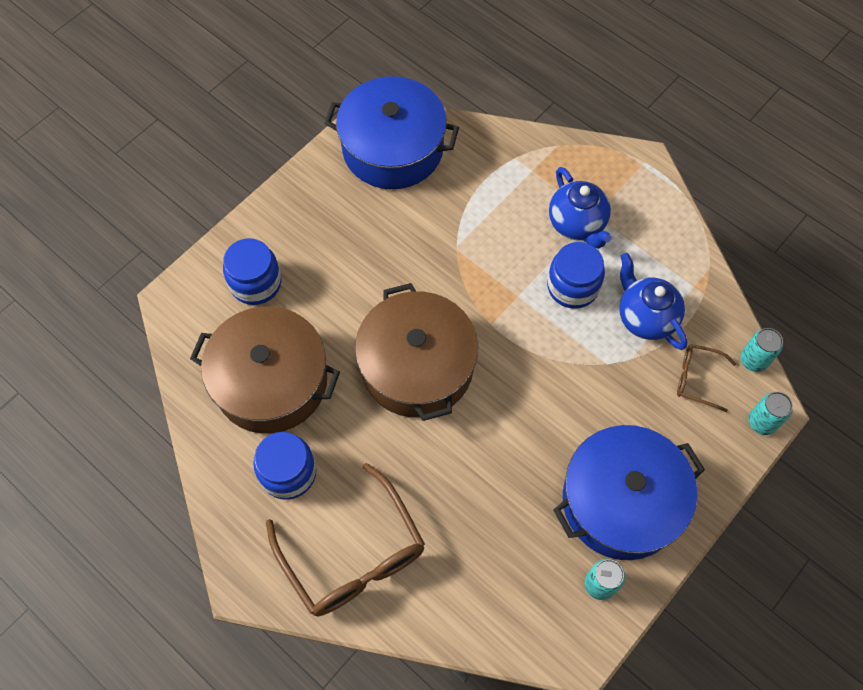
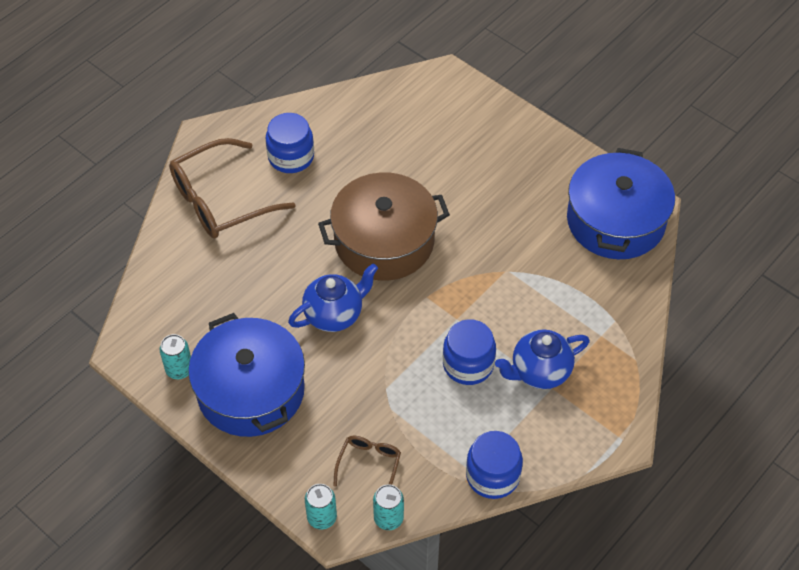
camera: 90 degrees right, 10 degrees down
brown pot [190,306,340,433] -> none
blue jar [223,238,282,305] -> blue jar moved to [466,431,523,499]
blue teapot [619,253,688,350] -> blue teapot moved to [288,264,378,332]

